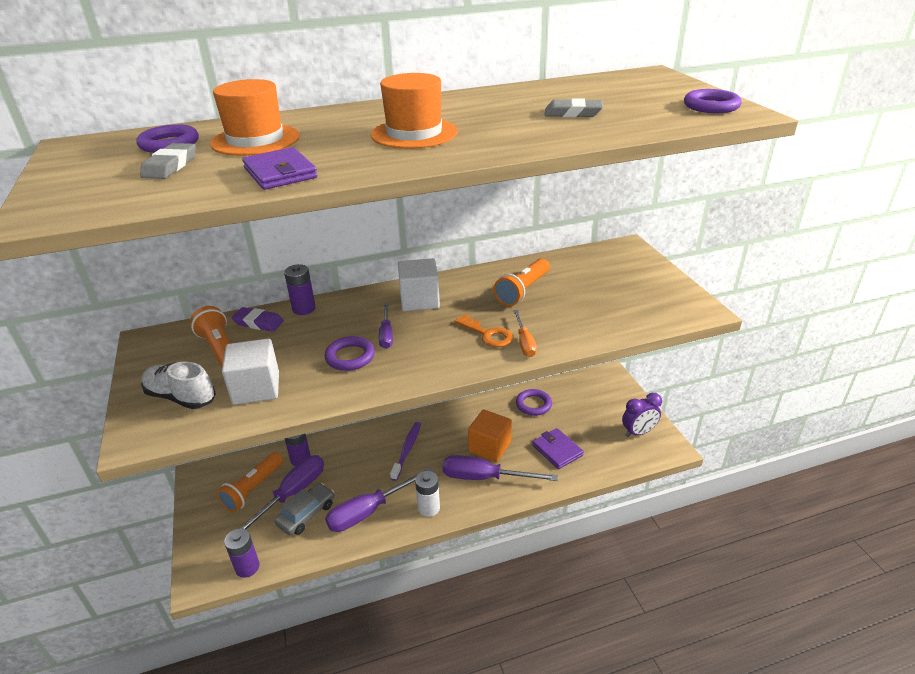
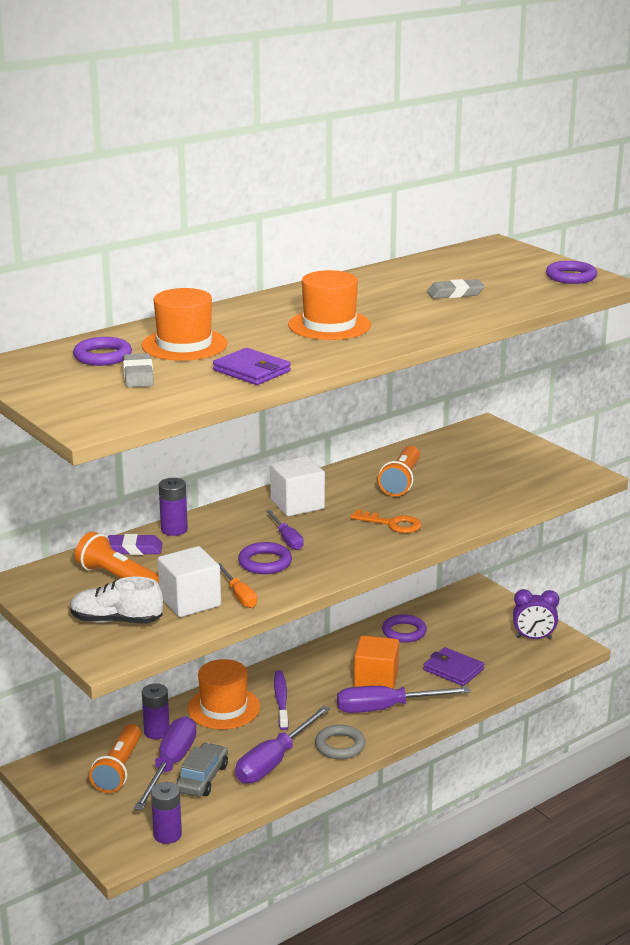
camera: 20 degrees left, 10 degrees down
white battery [415,471,440,517] -> grey ring [315,725,365,759]
orange screwdriver [514,310,537,357] -> orange screwdriver moved to [219,563,257,608]
purple clock [622,393,662,437] -> purple clock turned 45 degrees clockwise [513,589,559,639]
none -> orange hat [188,659,260,729]

